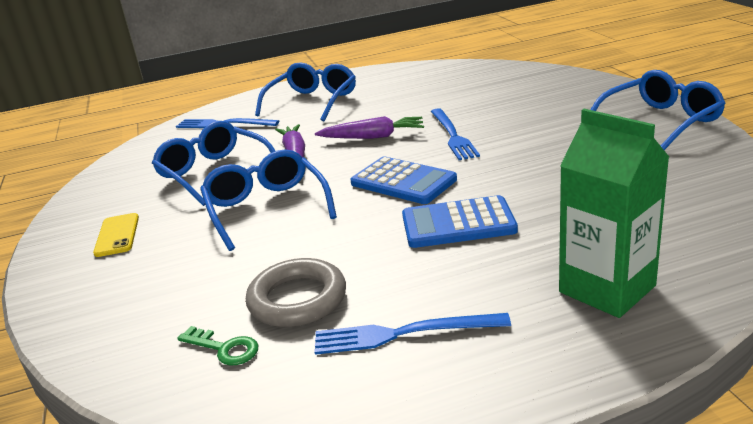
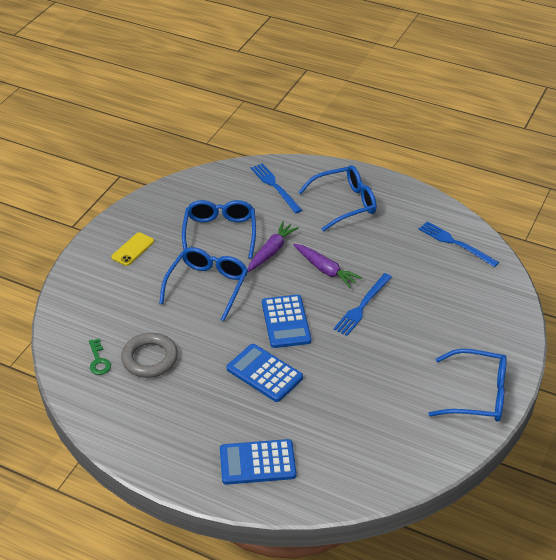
camera: 40 degrees right, 15 degrees up
blue fork [314,313,511,355] -> blue fork moved to [419,221,499,267]
green carton [559,109,669,318] -> blue calculator [220,439,297,485]

